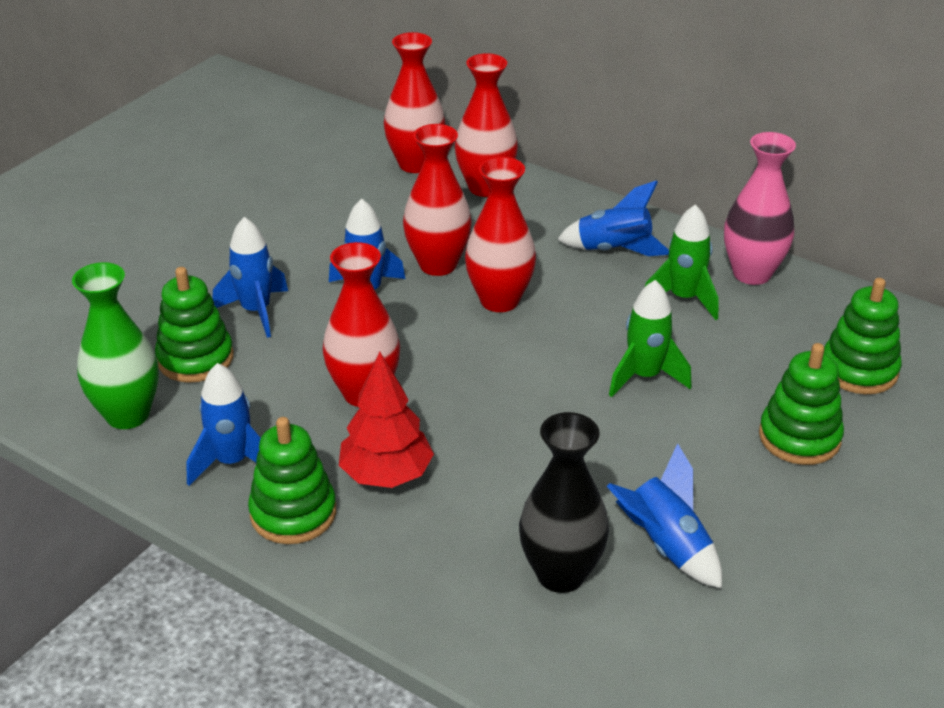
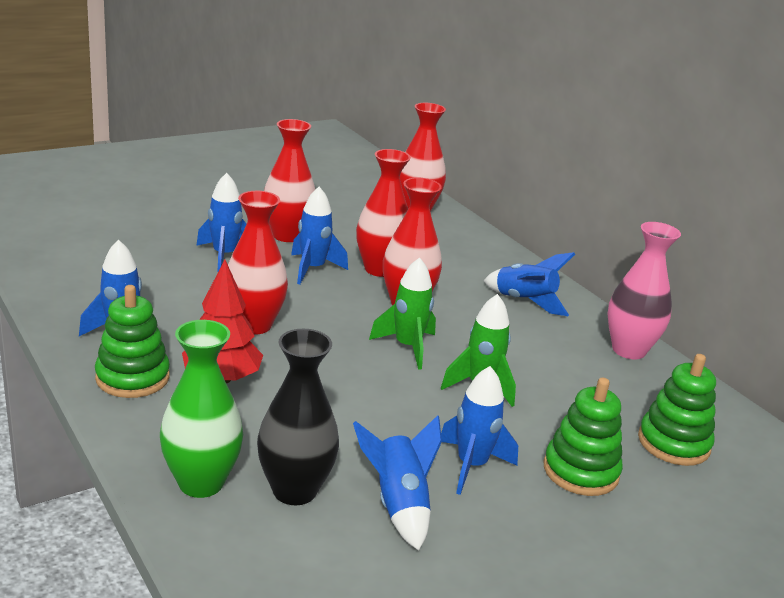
camera: 20 degrees right, 10 degrees down
green vase [72,262,159,429] -> green vase moved to [160,320,243,498]
green stacking toy [155,267,234,383] -> none
red vase [455,53,518,197] -> red vase moved to [264,119,315,242]
green rocket [645,204,719,320] -> green rocket moved to [369,257,436,370]
none -> blue rocket [441,366,518,495]

